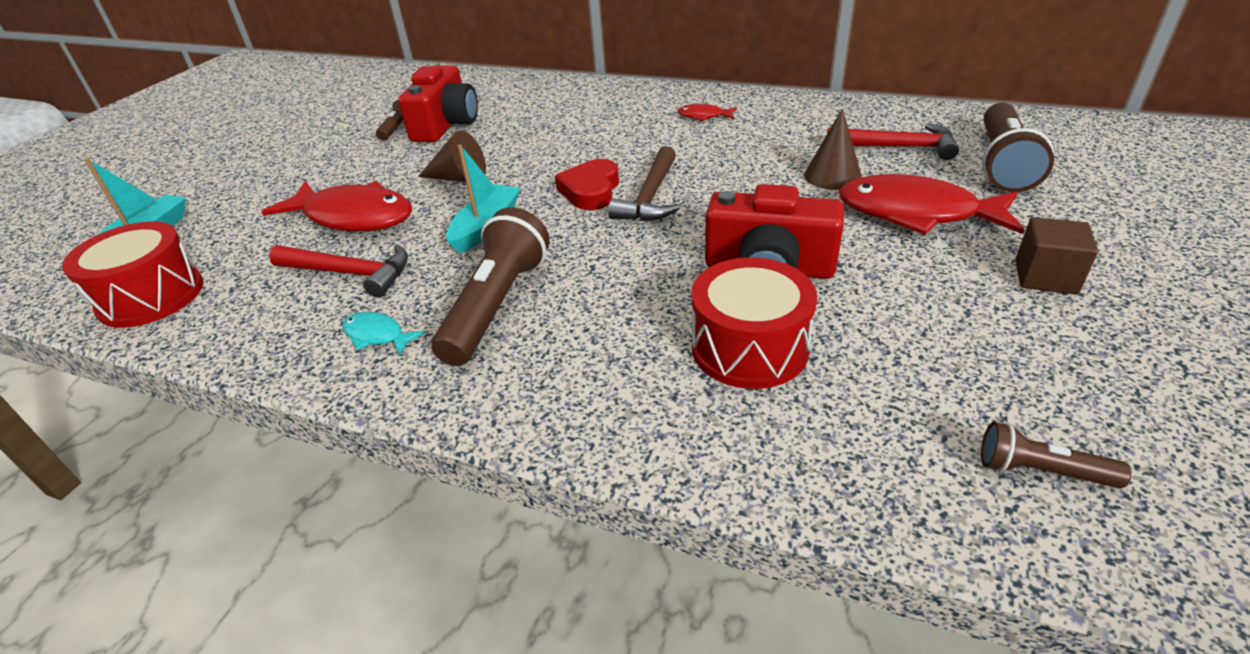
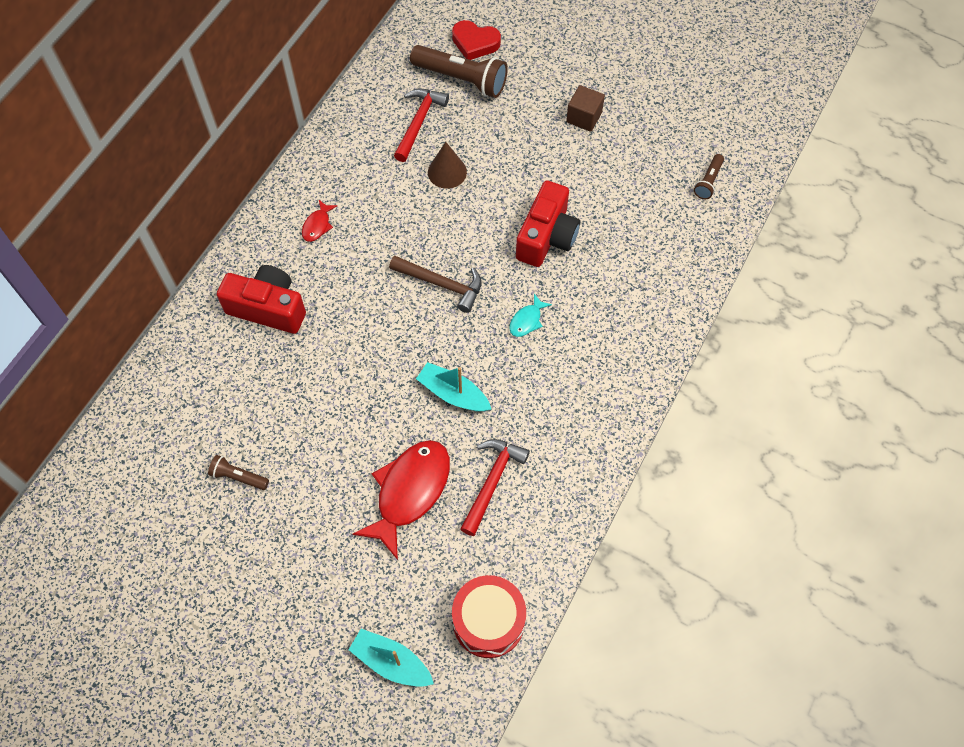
camera: 85 degrees left, 25 degrees up
turquoise fish [342,312,425,356] -> turquoise fish moved to [509,294,552,337]
red camera [398,65,478,142] -> red camera moved to [217,265,306,334]
brown cone [418,131,486,182] -> none
brown flashlight [431,207,550,366] -> none
red heart [555,159,619,210] -> red heart moved to [452,20,501,60]
red drum [692,257,817,389] -> none
red fish [838,174,1024,235] -> none

